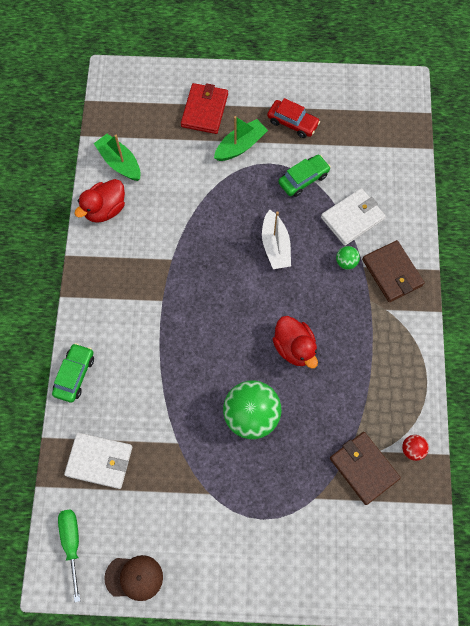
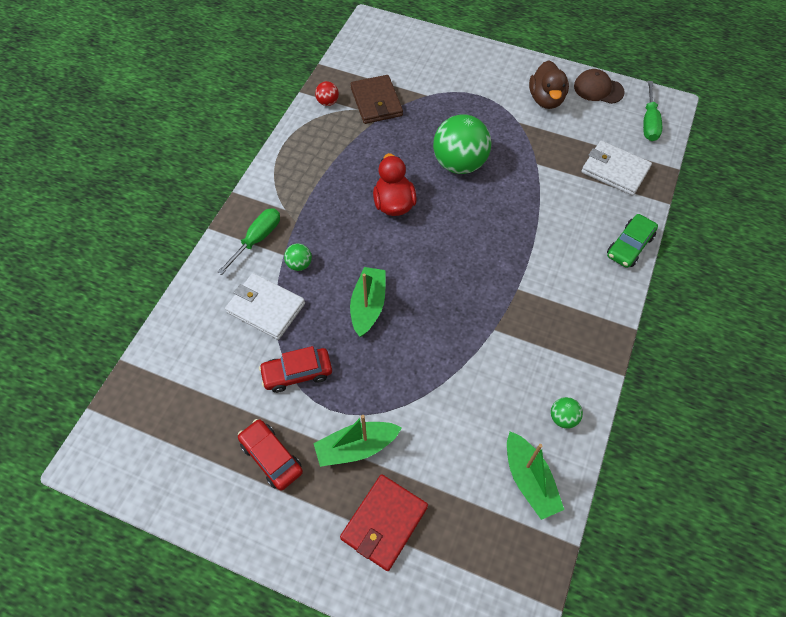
camera: 160 degrees left, 10 degrees down
red duck [74,179,125,223] -> green ball [551,397,583,429]
white boat [262,210,291,269] -> green boat [350,267,386,337]
green car [278,155,331,197] -> red car [259,346,332,393]
white wallet [321,188,386,246] -> white wallet turned 45 degrees clockwise [225,273,305,340]
brown wallet [362,240,425,302] -> green screwdriver [217,208,280,275]
none -> brown duck [529,60,569,109]

